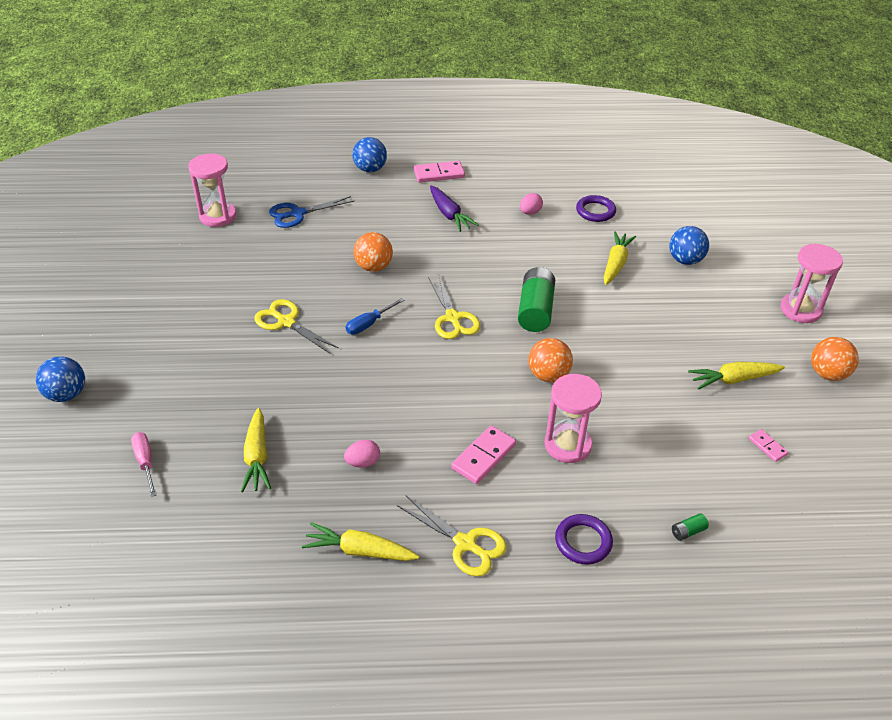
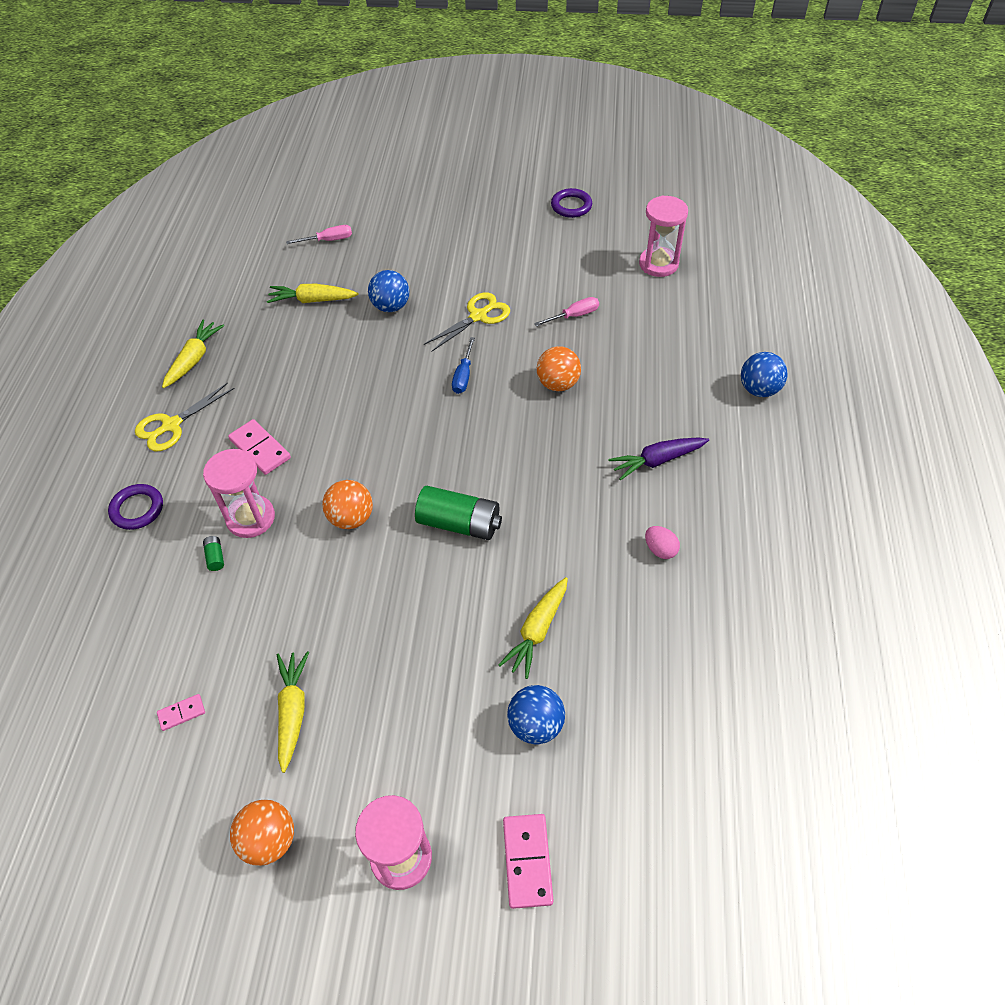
camera: 100 degrees right, 10 degrees up
blue ball [36,356,85,402] -> blue ball moved to [368,270,409,312]
blue scissors [269,196,354,228] -> none
pink egg [344,440,380,468] -> none
blue screwdriver [346,298,404,335] -> blue screwdriver turned 135 degrees counterclockwise [452,337,475,394]
pink domino [414,161,465,183] -> pink domino moved to [503,814,554,909]
yellow scissors [428,275,480,339] -> none
purple ring [576,195,616,222] -> purple ring moved to [551,188,592,218]
yellow carrot [604,231,636,285] -> yellow carrot turned 90 degrees clockwise [498,577,568,679]
green battery [672,513,709,541] -> green battery moved to [203,536,224,571]
none -> pink screwdriver [534,297,599,326]

